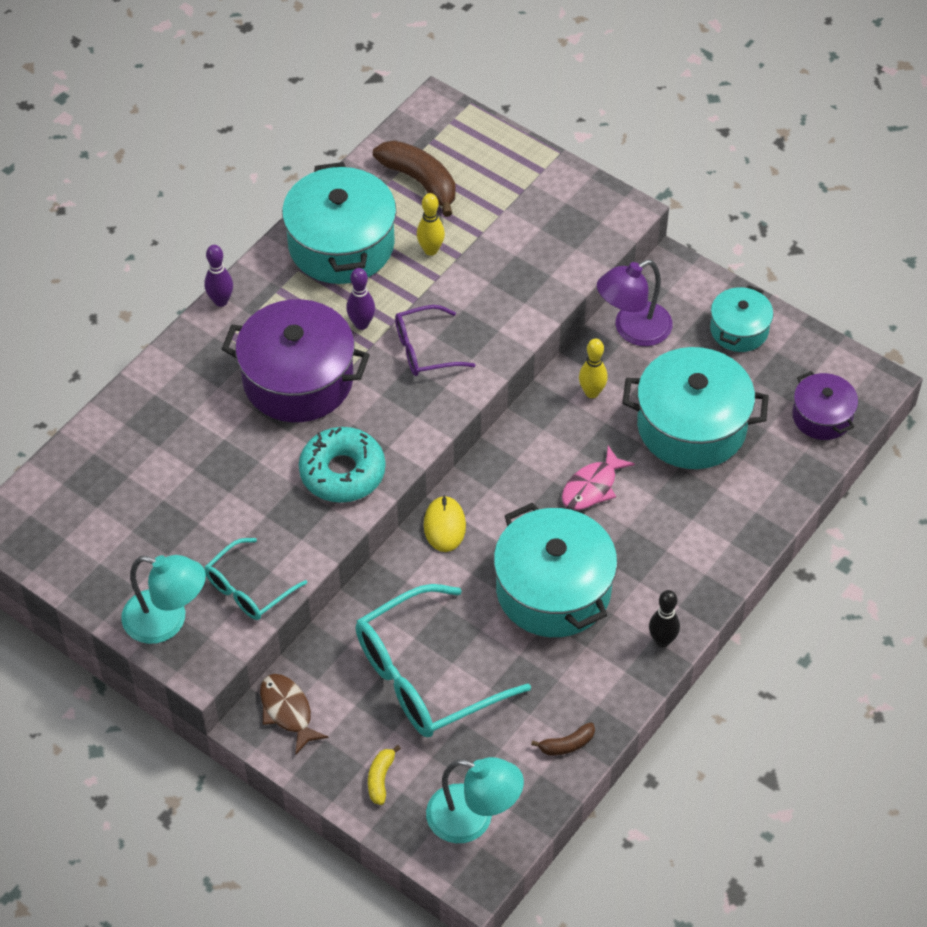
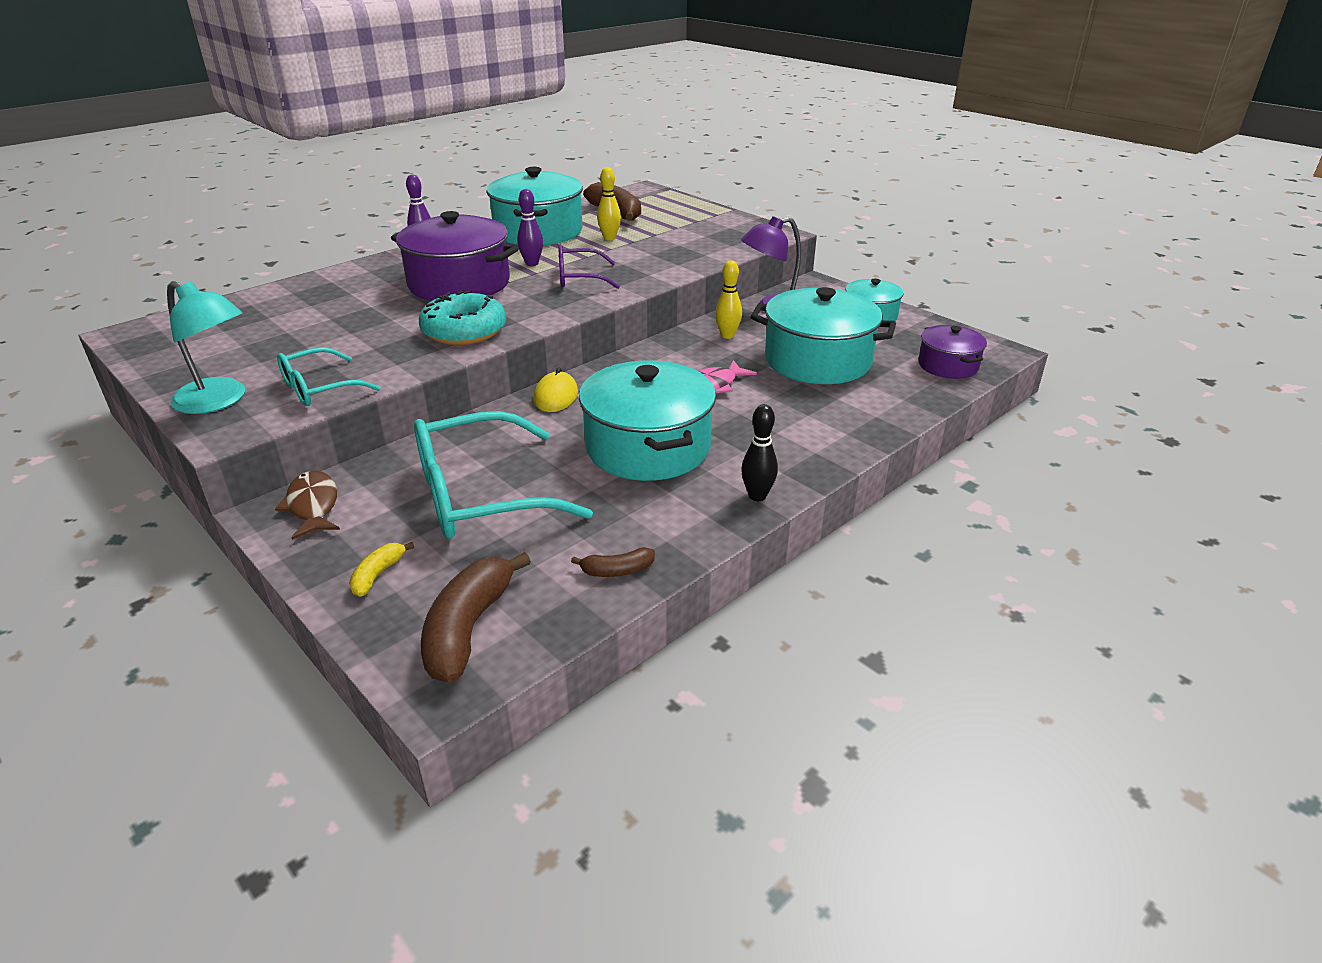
camera: 10 degrees right, 20 degrees down
turquoise lamp [426,757,524,843] -> brown banana [421,552,531,683]

